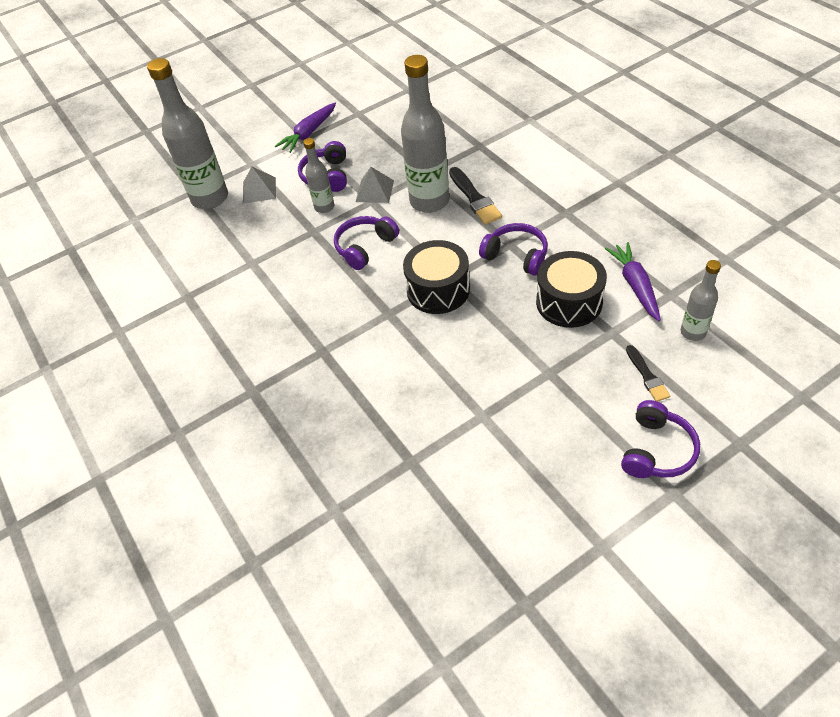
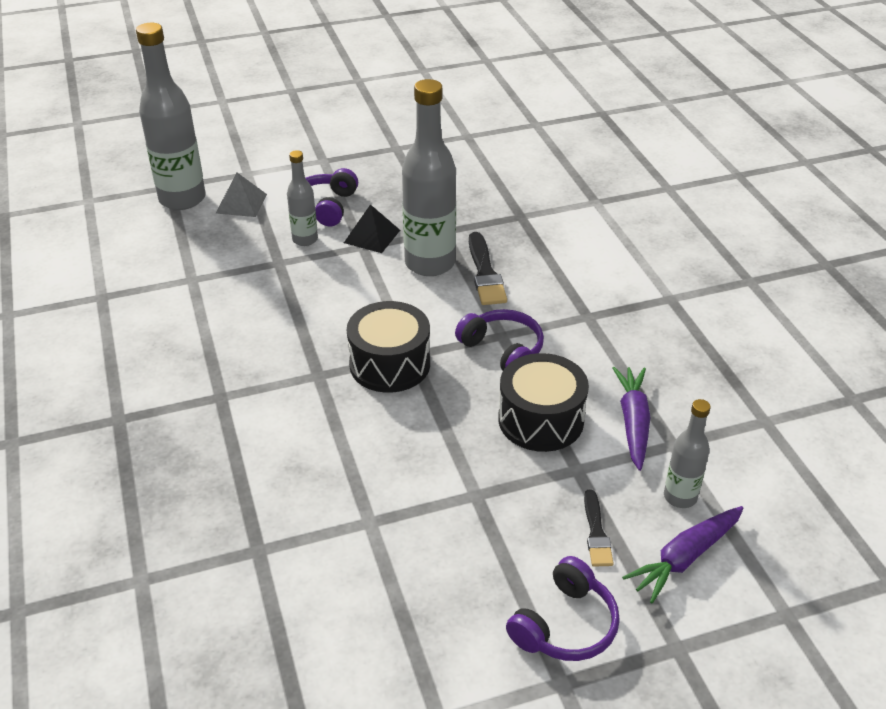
camera: 10 degrees right, 10 degrees down
purple carrot [275,103,336,153] -> purple carrot moved to [622,506,744,603]
purple headphones [334,216,399,270] -> none
grey pyramid [356,167,394,203] -> black pyramid [344,204,400,253]

